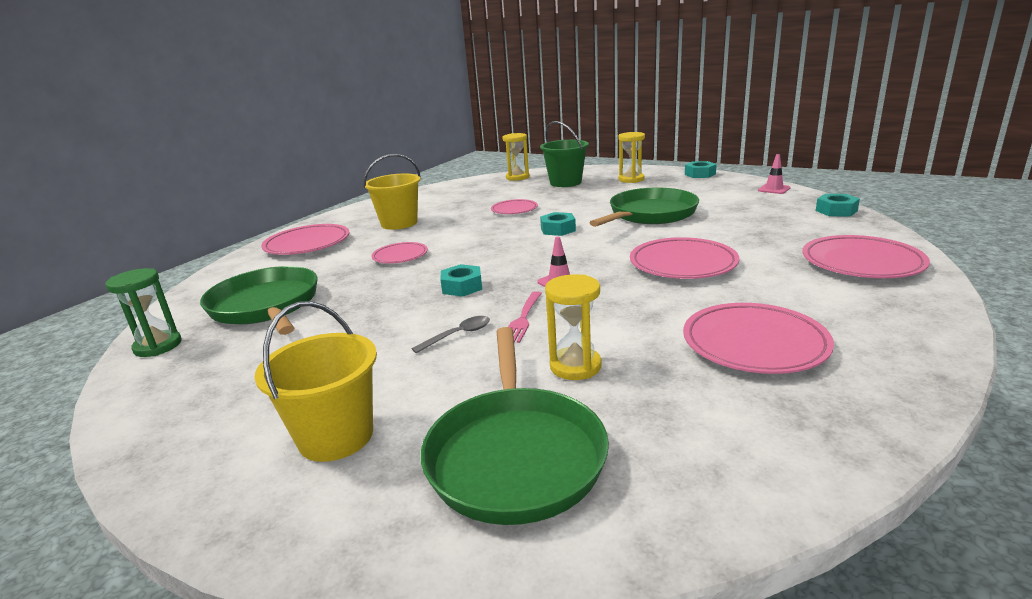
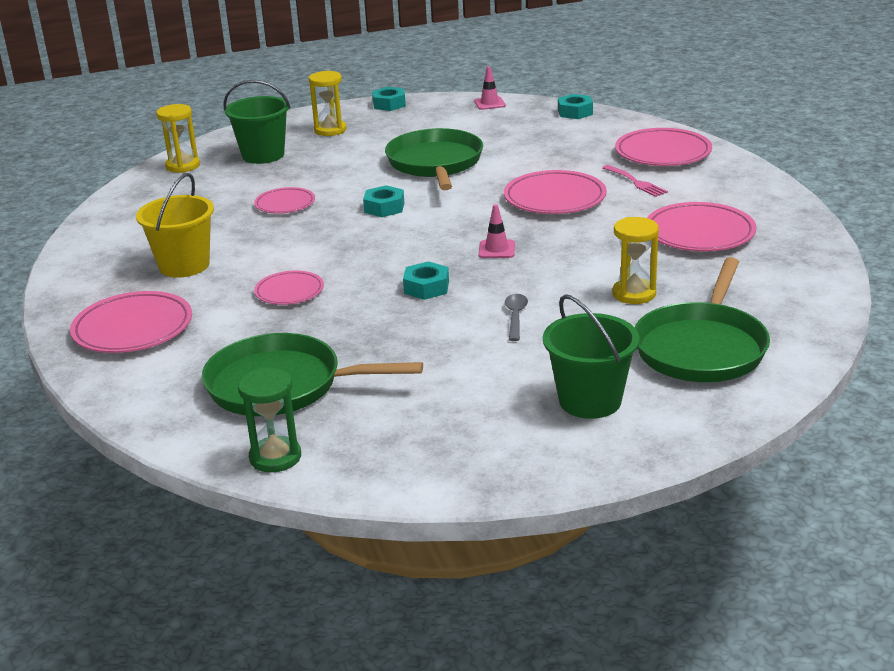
camera: 50 degrees left, 5 degrees up
yellow bucket [254,301,377,462] -> green bucket [543,294,639,419]
green pan [421,327,609,525] -> green pan turned 75 degrees clockwise [635,257,770,382]
pink fork [508,291,542,343] -> pink fork moved to [602,165,668,197]

